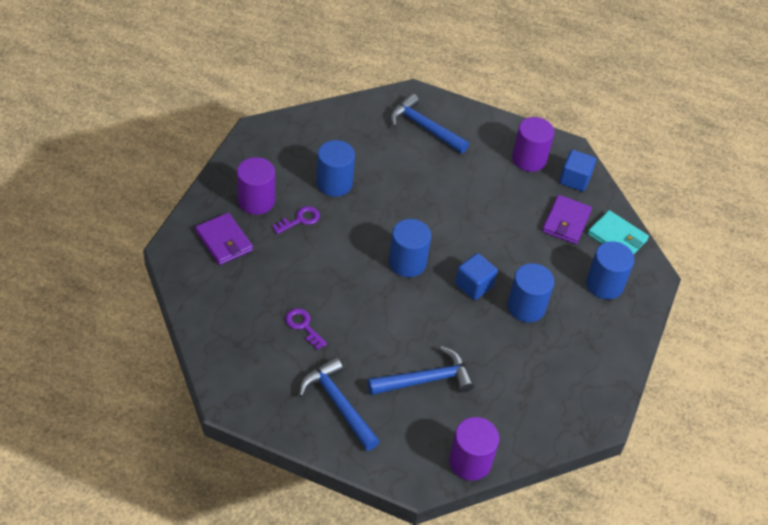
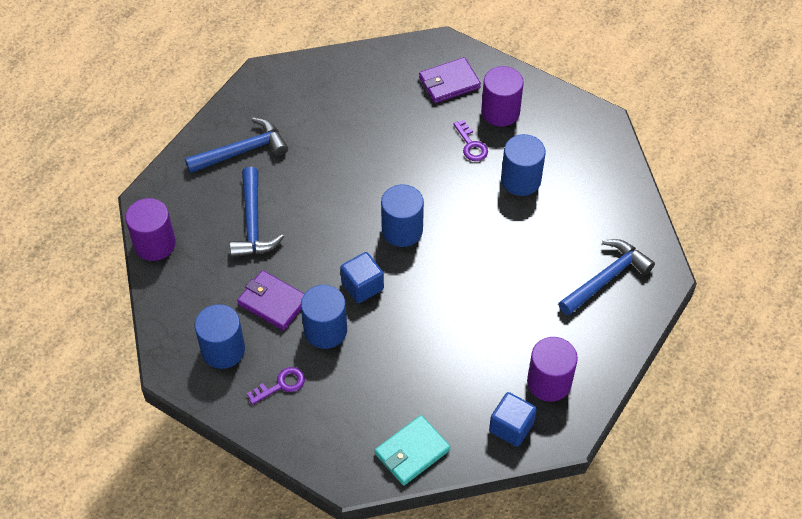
camera: 105 degrees right, 5 degrees up
purple key [285,308,327,350] -> purple key moved to [247,367,305,405]
purple wallet [542,195,592,244] -> purple wallet moved to [237,270,304,331]
blue cylinder [586,241,635,300] -> blue cylinder moved to [195,304,245,369]

